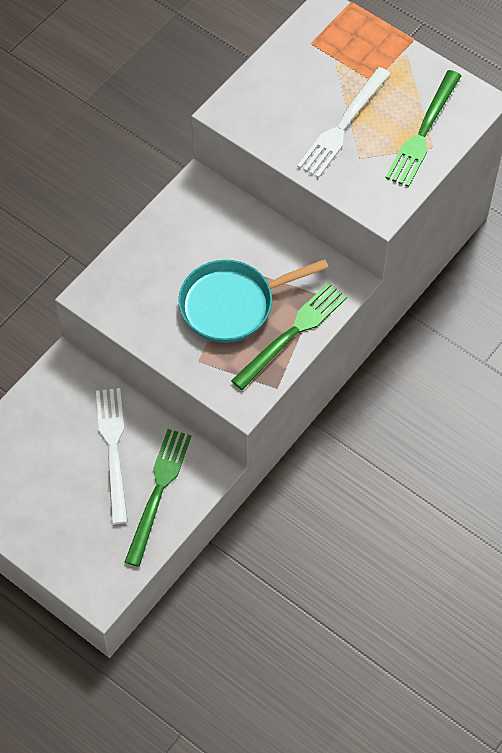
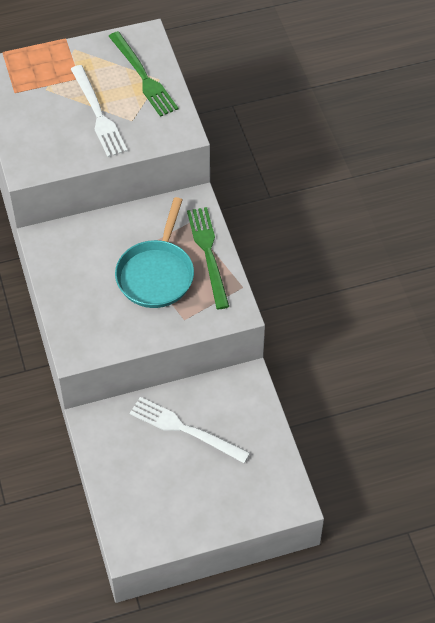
camera: 55 degrees left, 5 degrees down
green fork [125,429,191,567] -> none

